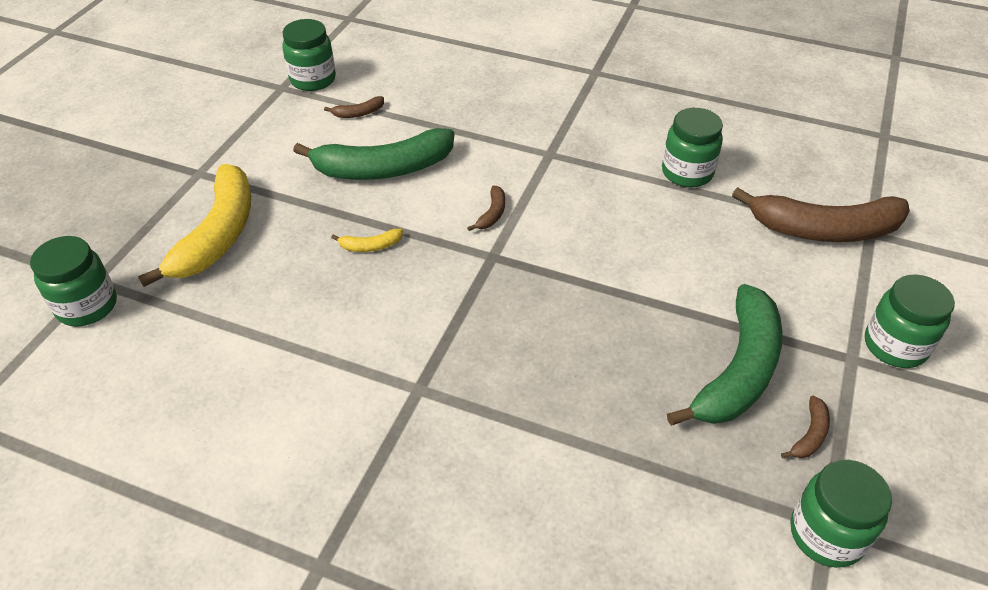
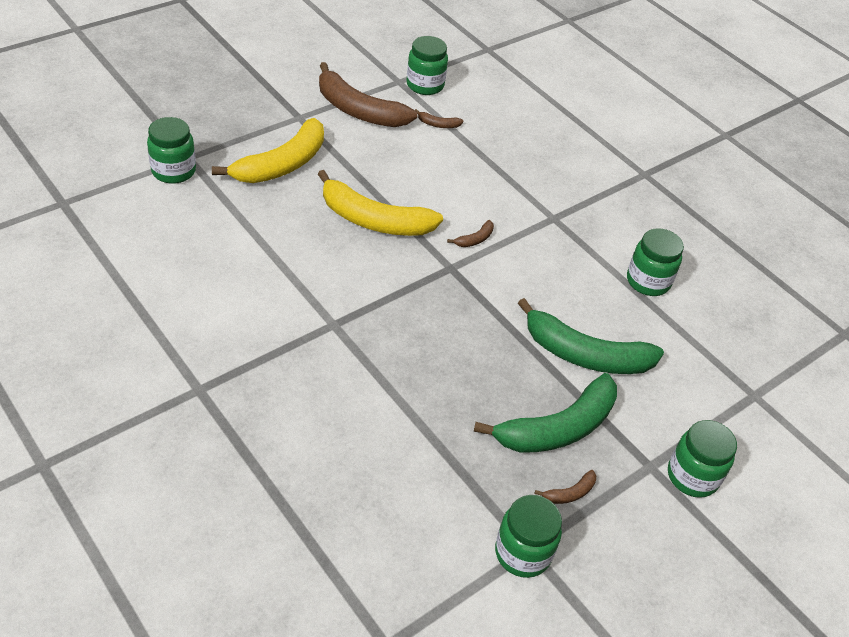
camera: 25 degrees right, 0 degrees up
green banana [293,128,454,180] -> green banana moved to [518,298,664,374]
yellow banana [331,229,403,252] -> yellow banana [318,170,443,236], size x2.47
brown banana [732,187,910,242] -> brown banana moved to [319,62,417,127]

